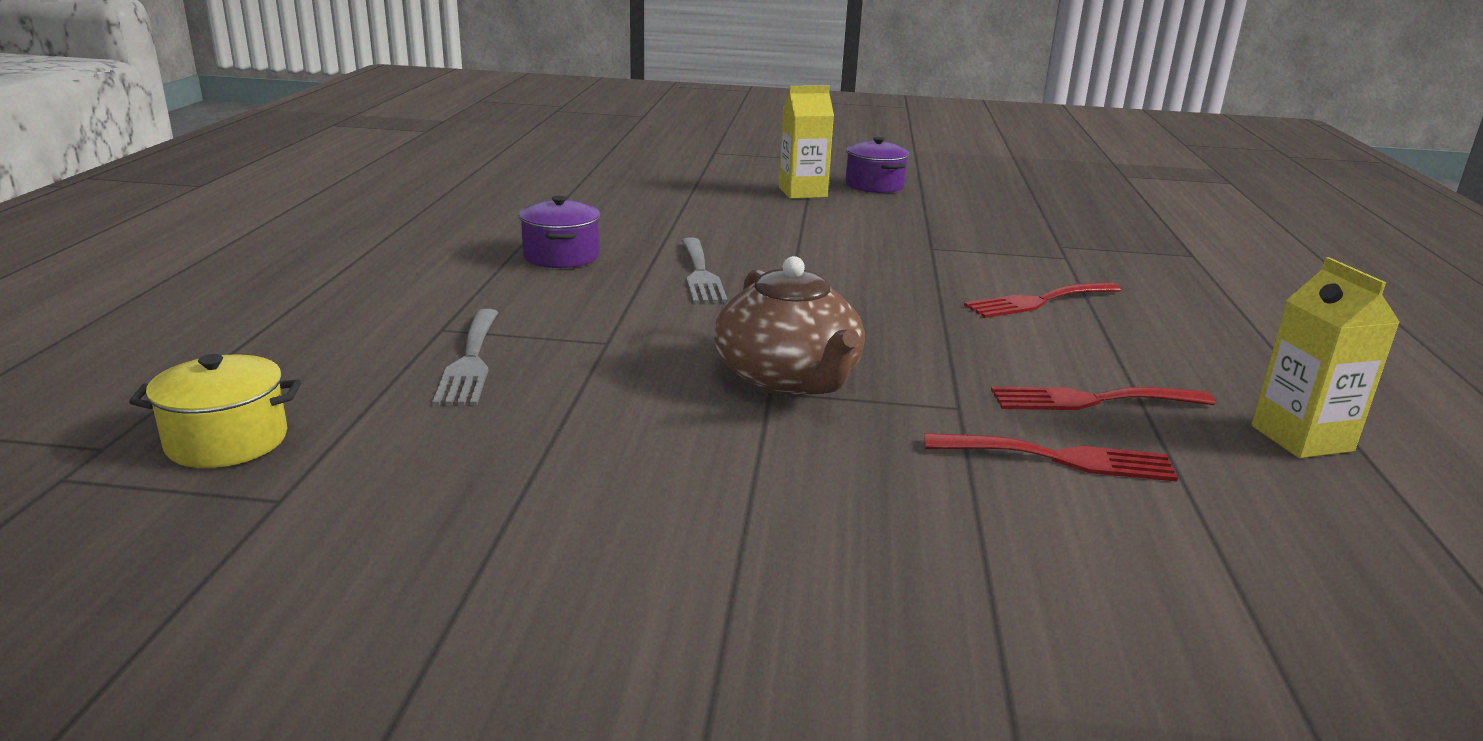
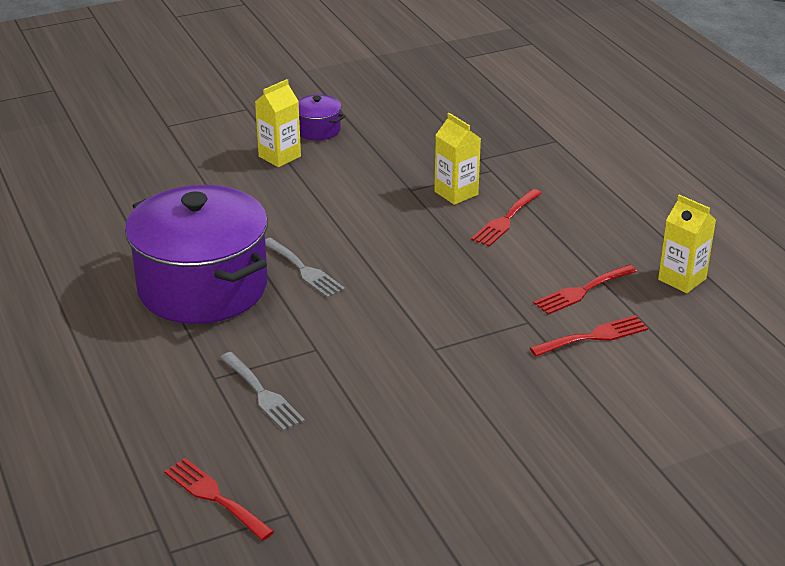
camera: 30 degrees left, 10 degrees up
yellow pot [129,354,301,468] -> red fork [164,458,274,541]
purple pot [519,196,600,268] -> purple pot [125,185,268,324], size x2.42
brown teapot [714,256,865,396] -> none
none -> yellow carton [434,113,481,205]

